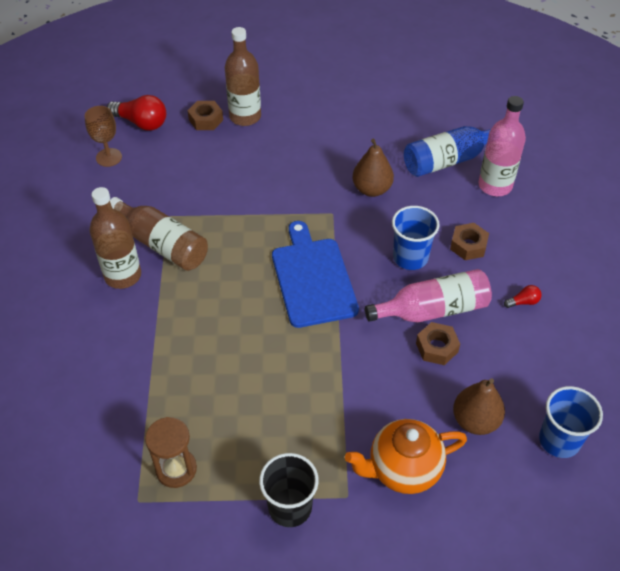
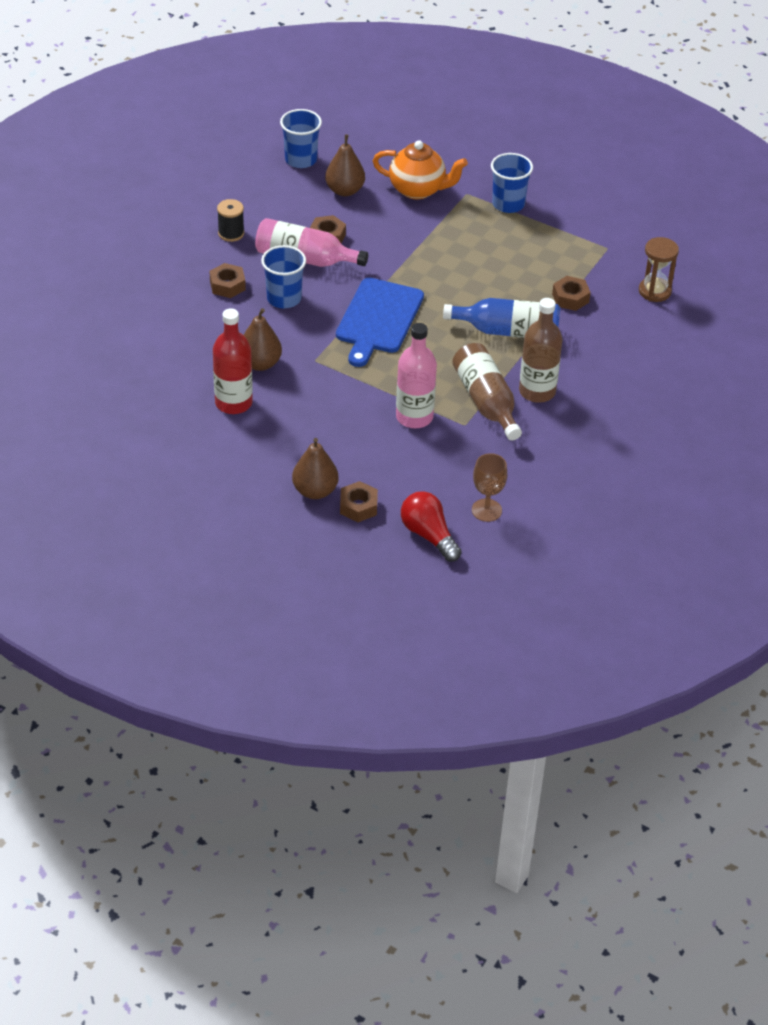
camera: 150 degrees left, 5 degrees down
brown hourglass [145,417,197,488] -> brown hourglass moved to [639,237,679,302]
brown bottle [225,27,261,126] -> brown pear [292,438,339,499]
black cup [259,453,319,527] -> blue cup [491,153,533,213]
blue bottle [404,126,491,177] -> blue bottle moved to [443,298,560,338]
pink bottle [478,96,526,196] -> pink bottle moved to [396,323,437,428]
red light bulb [504,285,542,308] -> black spool [217,199,244,242]
none -> red bottle [213,309,253,414]
none -> brown nut [552,276,591,311]

